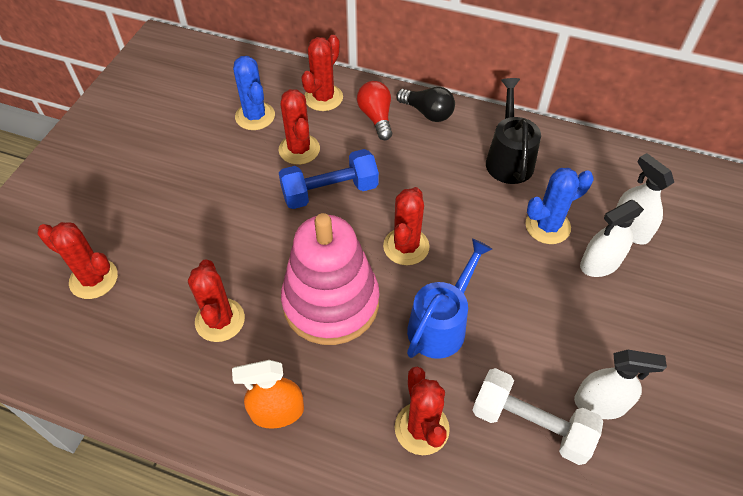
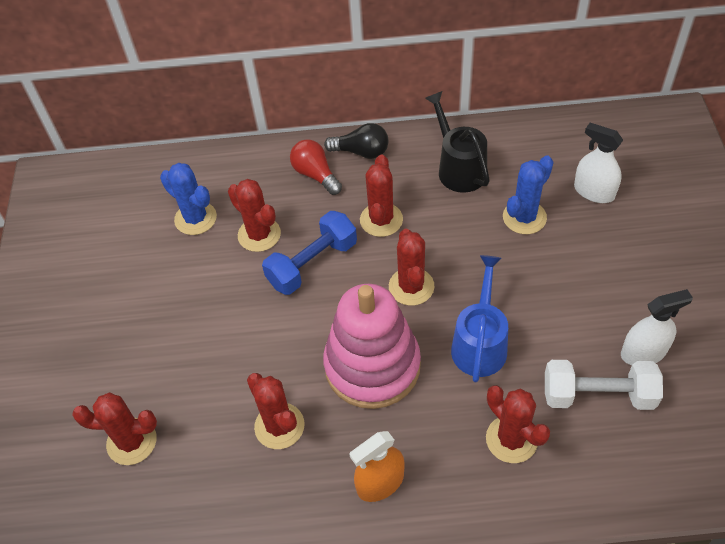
camera: 20 degrees left, 0 degrees up
red cactus [301,35,343,111] -> red cactus moved to [360,155,403,237]
white spray bottle [580,200,644,277] -> none

